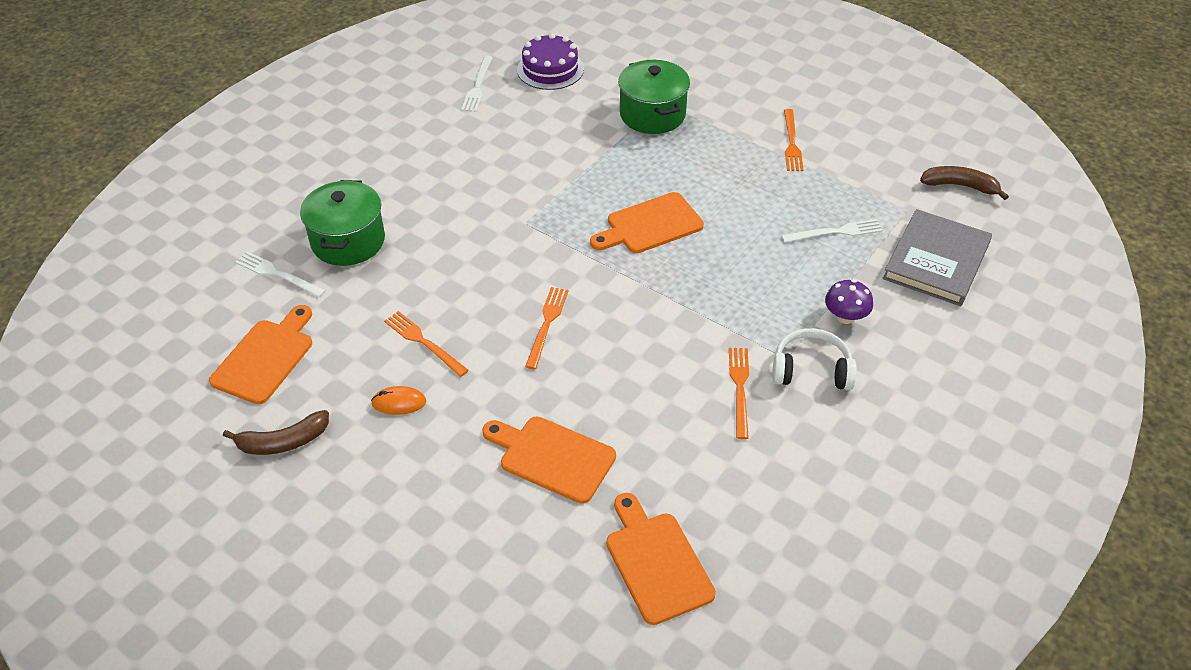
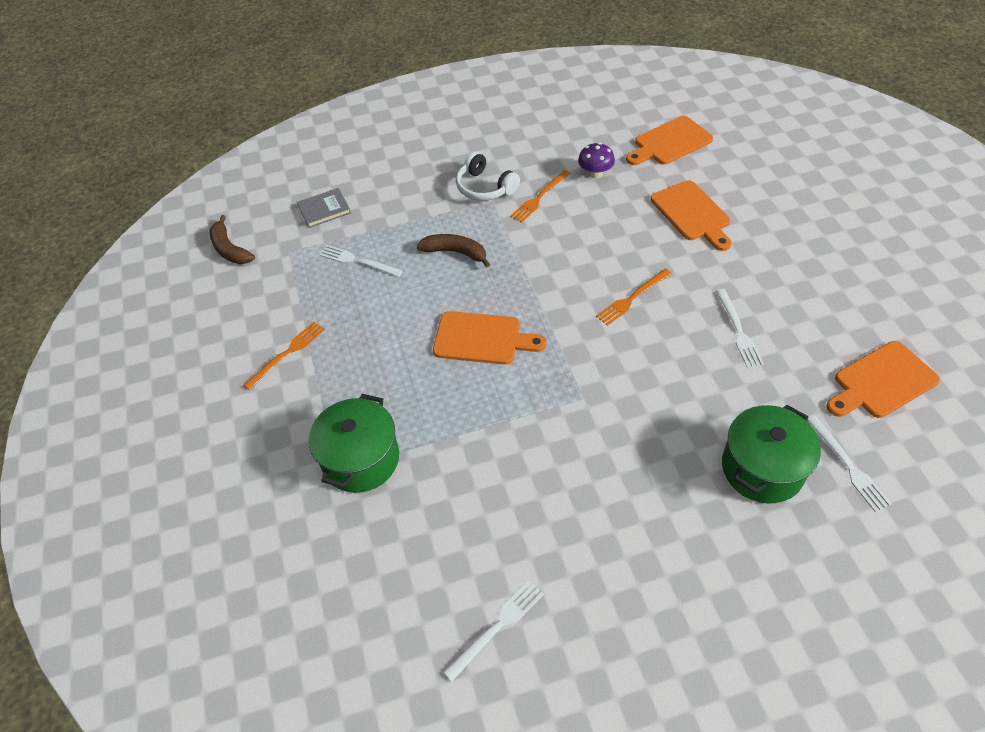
camera: 140 degrees left, 5 degrees up
brown banana [223,410,329,455] -> brown banana moved to [417,234,490,267]
orange mouse [371,386,426,415] -> none
orange fork [384,311,469,377] -> white fork [716,289,764,368]
purple cake [517,33,584,90] -> none
orange cutting board [606,493,716,625] -> orange cutting board turned 45 degrees clockwise [626,116,713,165]
purple mushroom [825,280,873,324] -> purple mushroom moved to [578,142,615,178]
grey book [883,209,992,306] -> grey book [297,188,351,228], size x0.55

